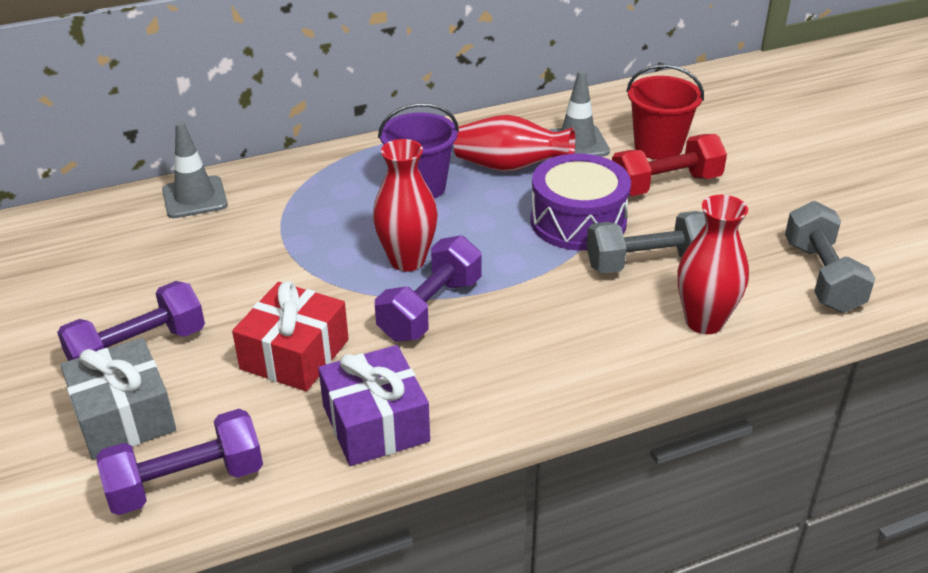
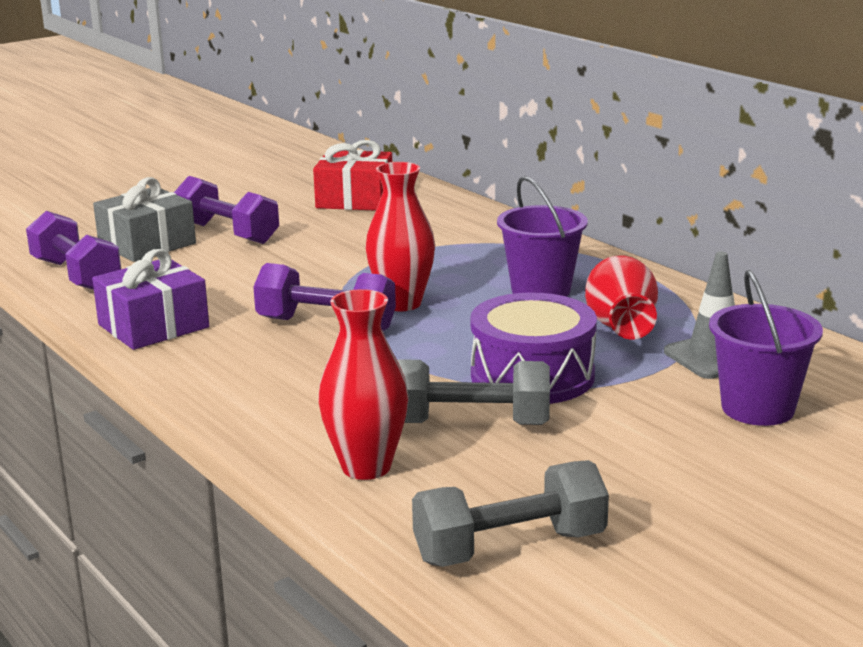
camera: 75 degrees right, 15 degrees down
grey traffic cone [162,122,228,218] -> none
red gift [232,281,349,391] -> red gift moved to [313,140,392,211]
grey dumbbell [586,211,706,273] -> grey dumbbell turned 60 degrees counterclockwise [397,359,550,425]
red dumbbell [612,134,727,196] -> none
red bucket [626,64,704,160] -> purple bucket [709,270,823,426]

